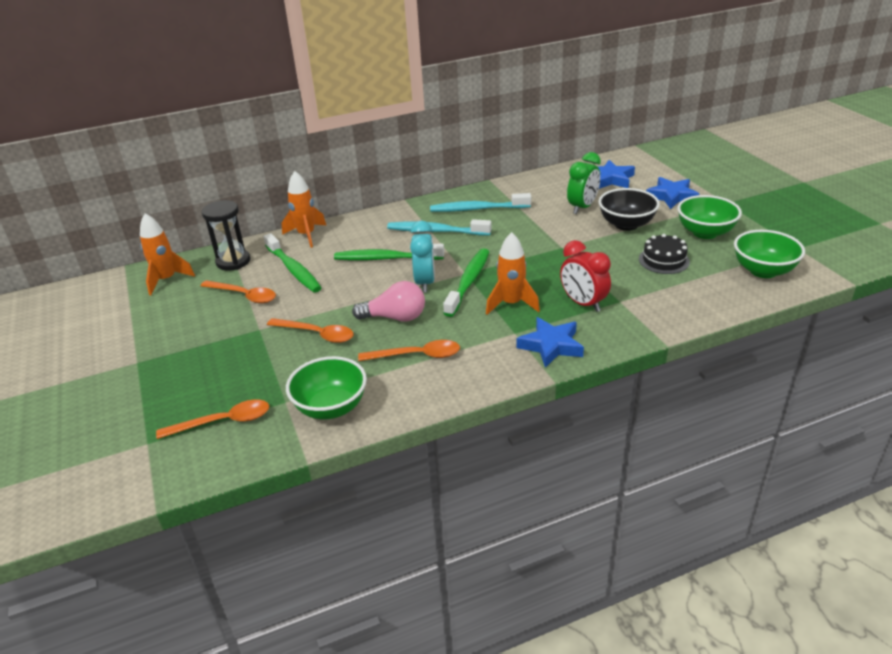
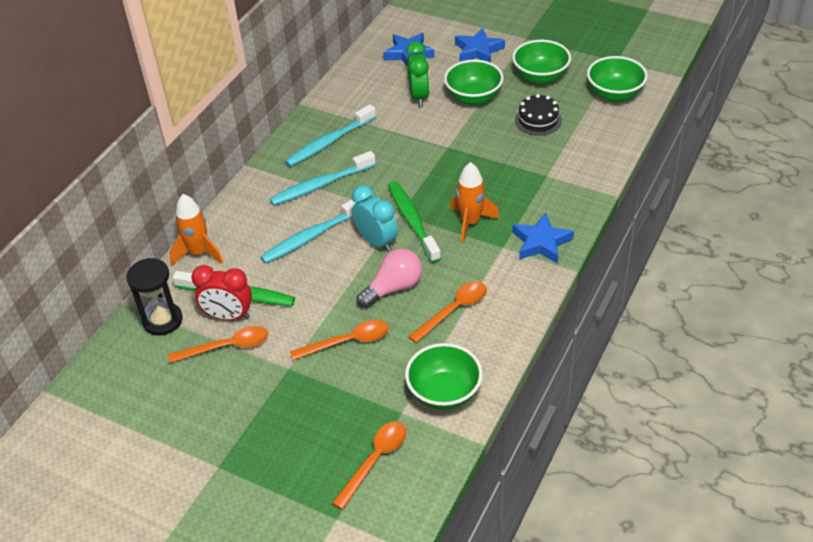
camera: 40 degrees left, 10 degrees up
orange rocket [140,213,195,295] -> none
green toothbrush [334,244,444,261] -> turquoise toothbrush [260,200,356,264]
red clock [560,240,611,312] -> red clock moved to [191,265,252,320]
black bowl [598,188,660,231] -> green bowl [444,60,504,106]

